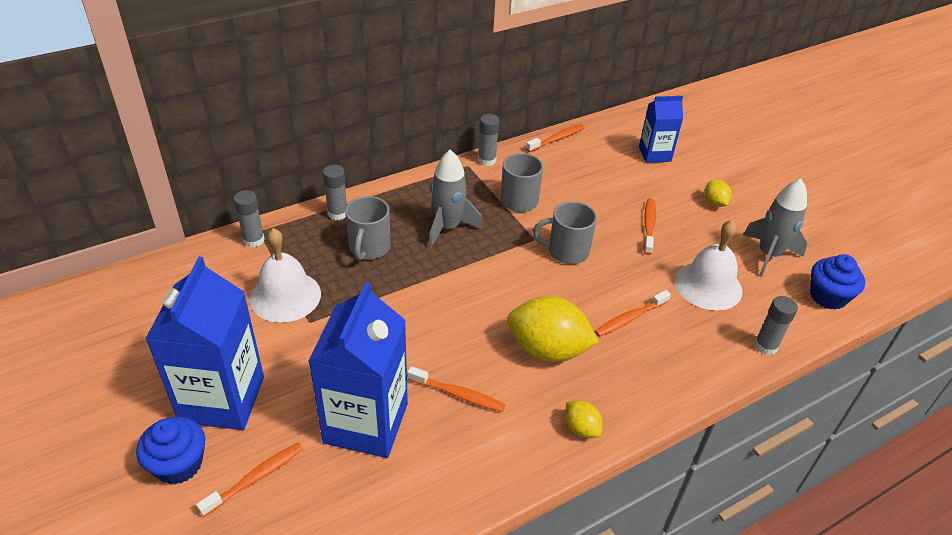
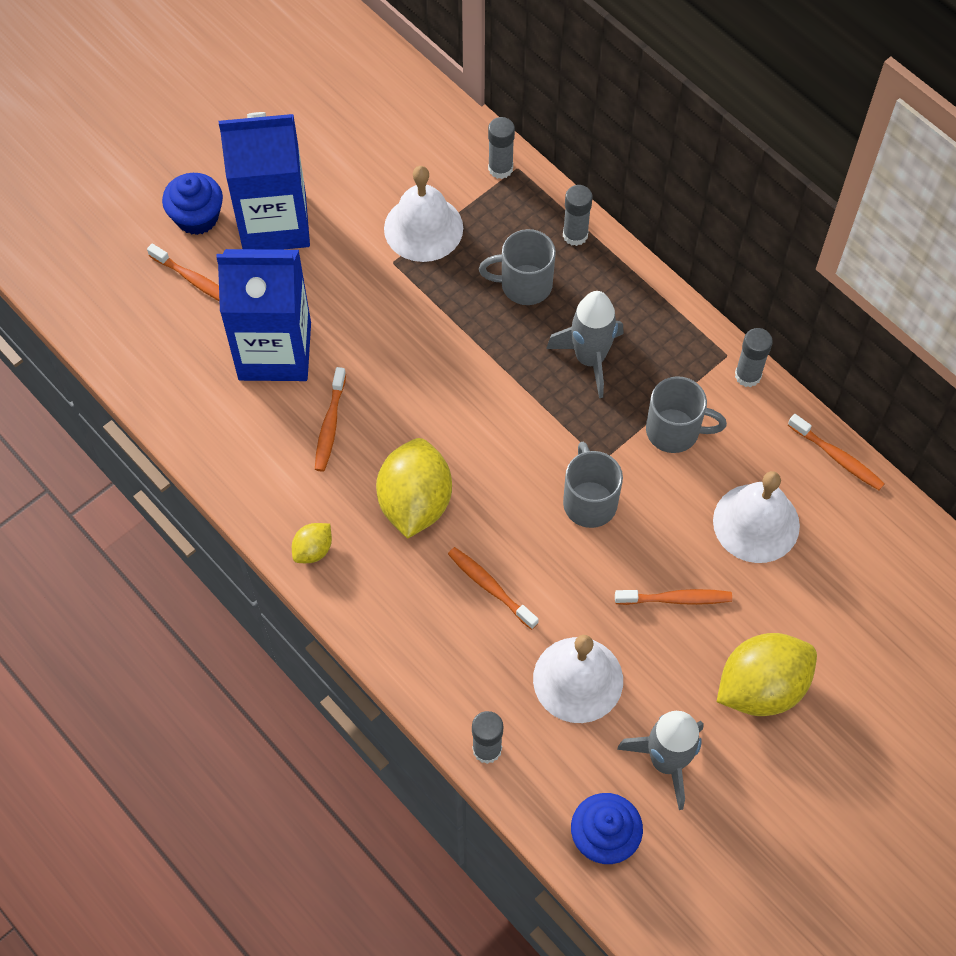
camera: 80 degrees right, 20 degrees up
blue carton [639,96,683,163] -> none
yellow lemon [704,180,732,207] -> yellow lemon [717,633,817,716], size x2.07
none -> white bell [713,471,800,563]

